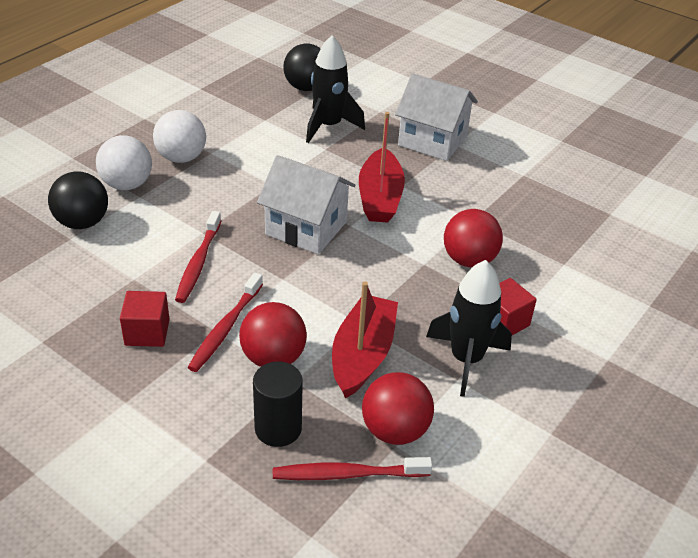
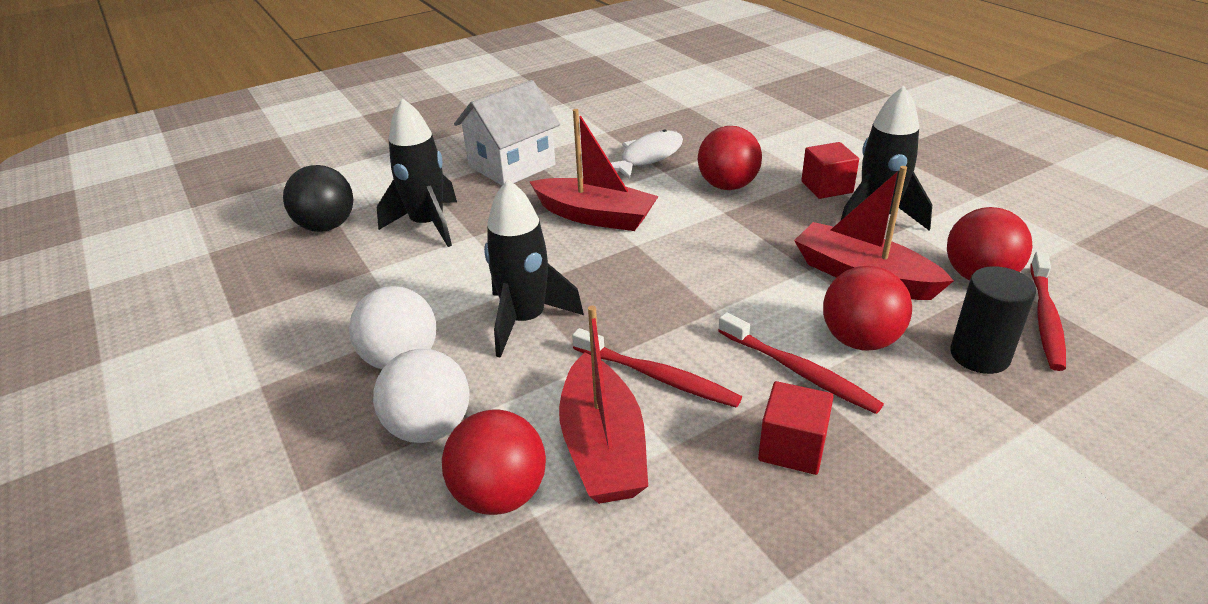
camera: 65 degrees left, 5 degrees down
black ball [48,171,108,229] -> red ball [442,410,546,515]
white house [257,155,356,254] -> none
none -> black rocket [484,179,584,358]
none -> red boat [559,305,648,504]
none -> white fish [611,130,683,179]

